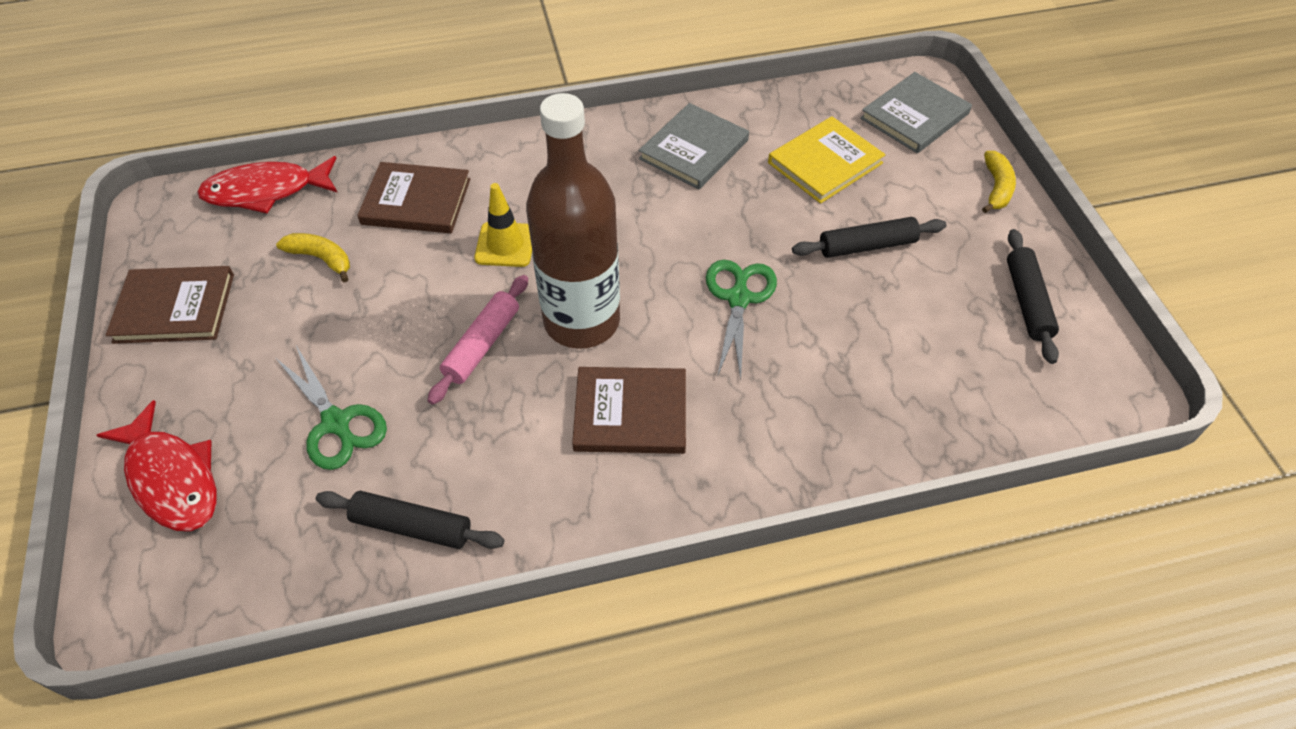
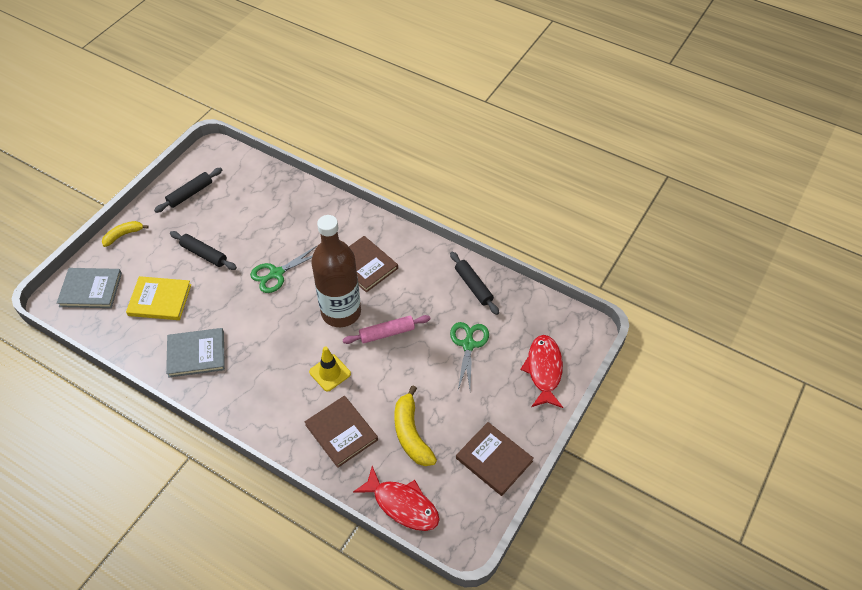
camera: 135 degrees left, 0 degrees up
yellow banana [276,233,350,282] -> yellow banana [394,385,437,466], size x1.60

